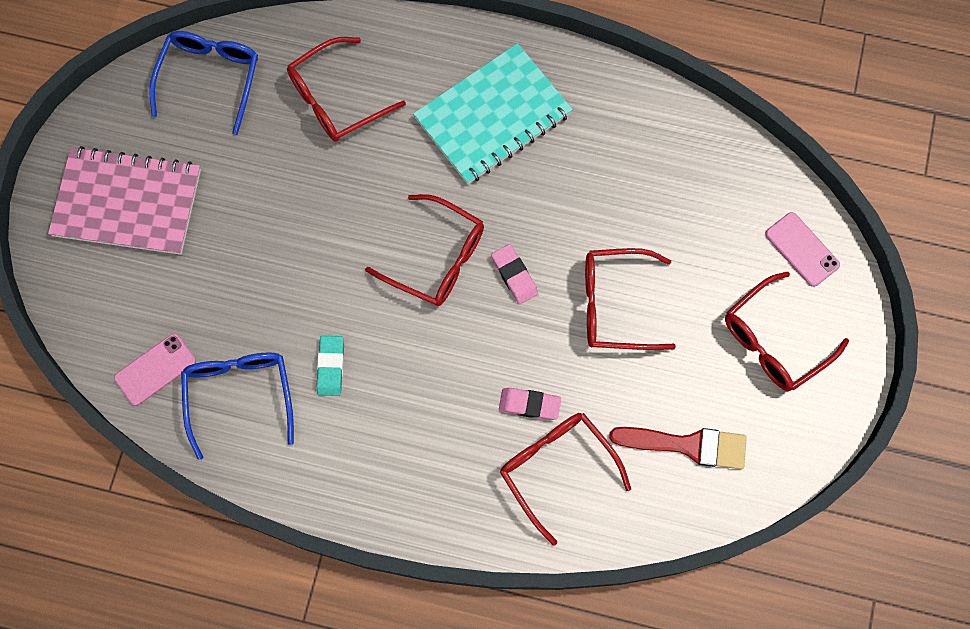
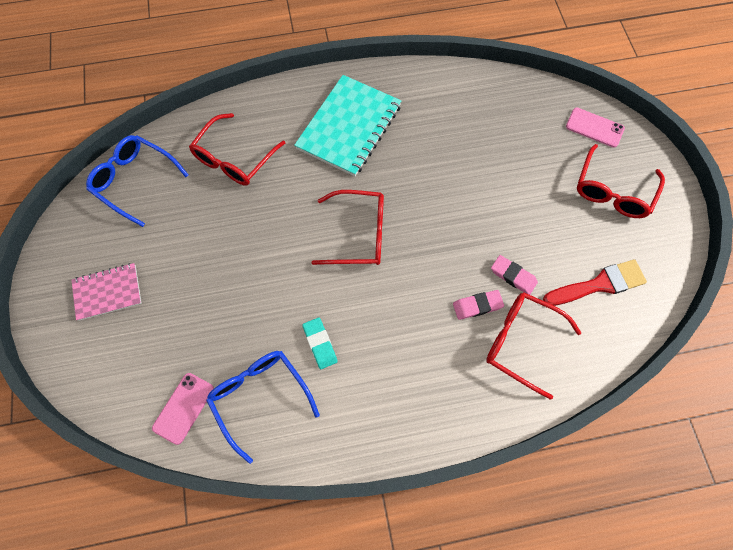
camera: 25 degrees left, 5 degrees down
pink notebook [48,146,201,255] -> pink notebook [72,263,142,321], size x0.58
blue glasses [149,31,258,135] -> blue glasses turned 45 degrees counterclockwise [86,135,189,227]
pink eraser [491,244,538,304] -> pink eraser moved to [491,255,538,295]
red glasses [585,248,676,350] -> none

